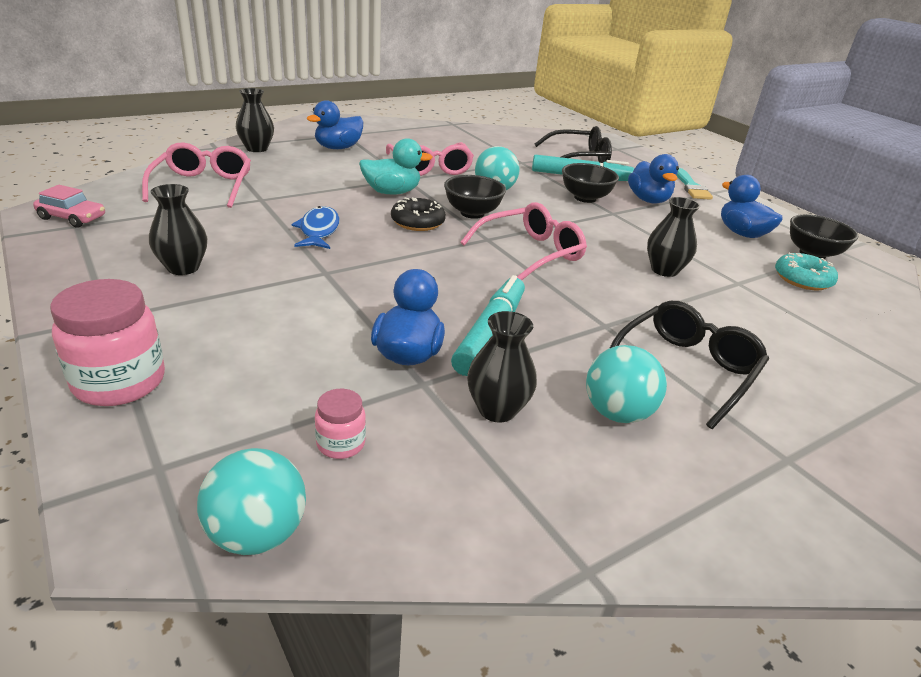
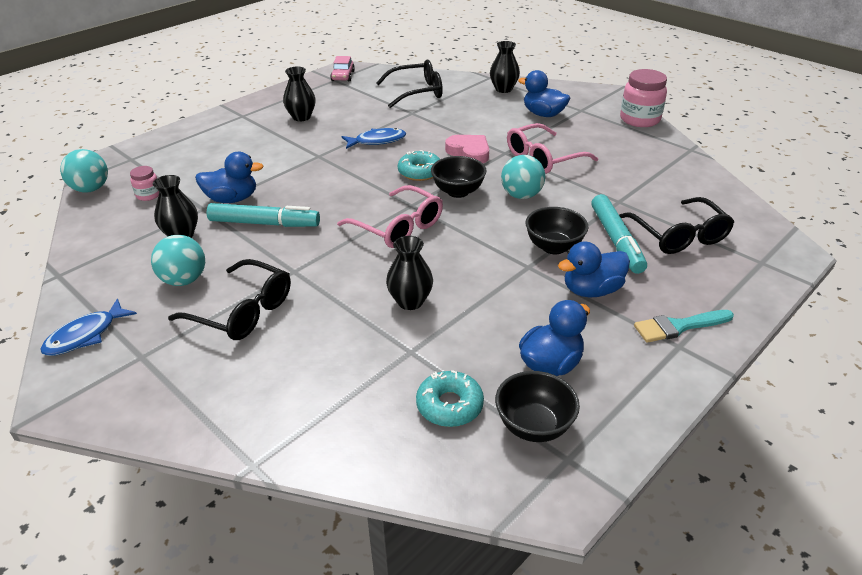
camera: 80 degrees right, 5 degrees up
pink jar [50,279,165,406] -> pink jar moved to [620,69,667,127]
pink glasses [142,142,251,208] -> black glasses [376,60,443,108]
turquoise duck [359,138,432,194] -> pink heart [445,135,489,163]
black donut [391,198,446,231] -> turquoise donut [398,150,440,181]
none -> blue fish [40,299,137,356]

